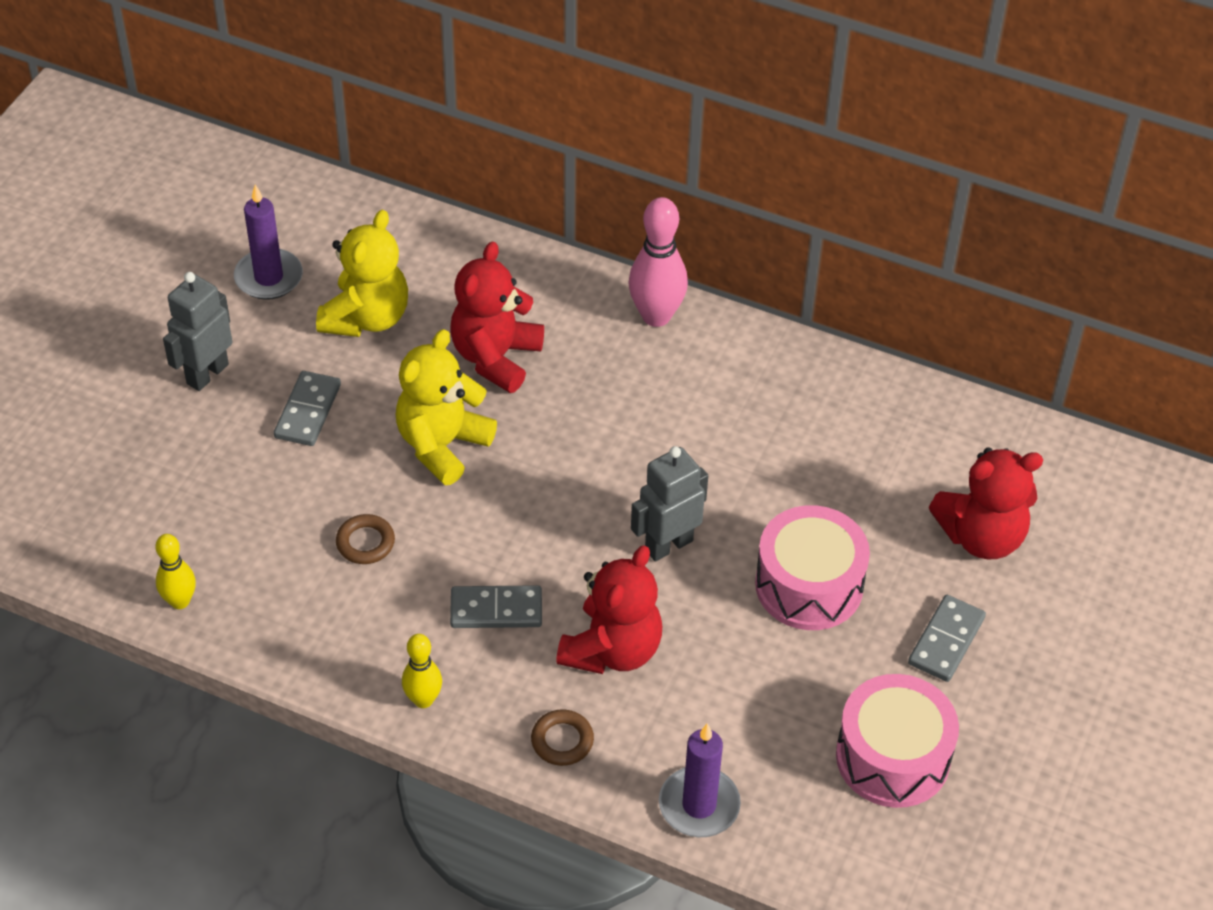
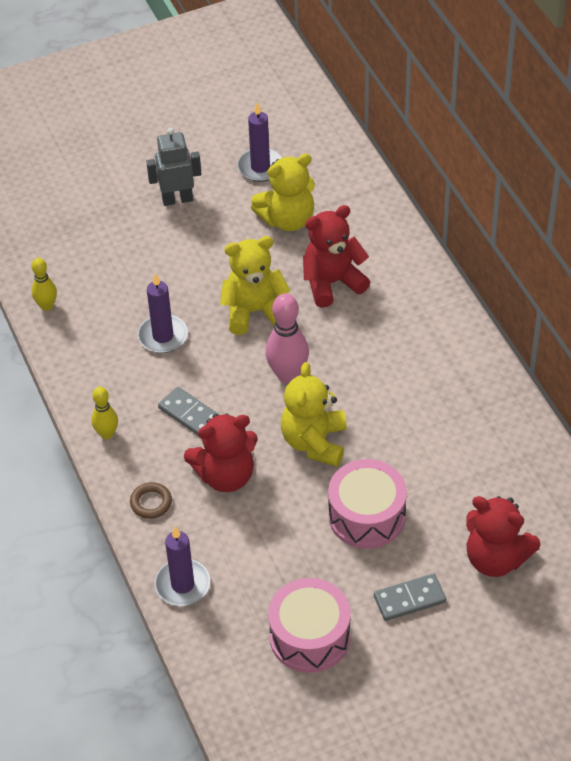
camera: 45 degrees right, 0 degrees up
grey domino [274,371,341,446] -> none
brown ring [336,514,395,564] -> purple candle [138,273,188,353]
pink bowling pin [628,197,688,327] -> pink bowling pin moved to [265,293,309,384]
grey robot [631,446,708,562] -> yellow teddy bear [281,362,347,467]

